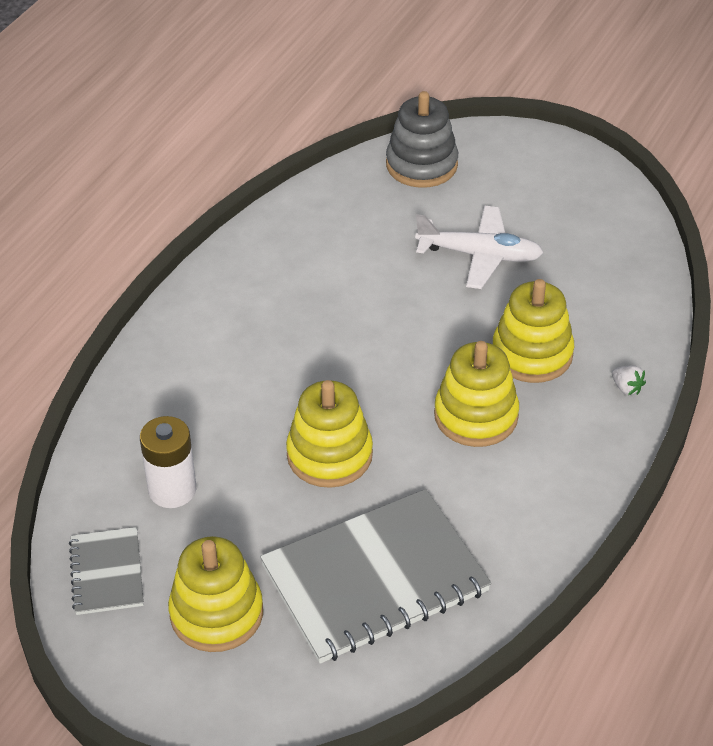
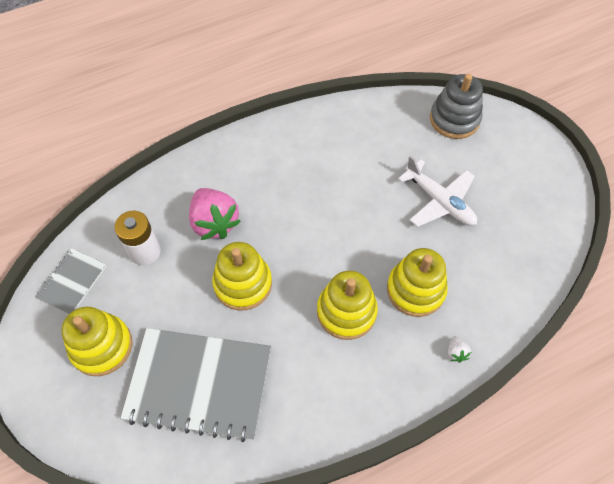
camera: 35 degrees right, 15 degrees up
none -> pink strawberry [189,188,241,240]

